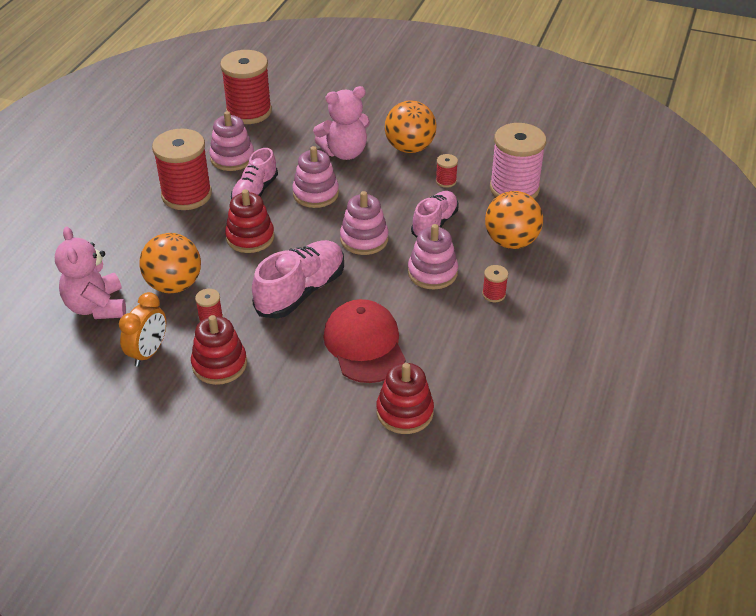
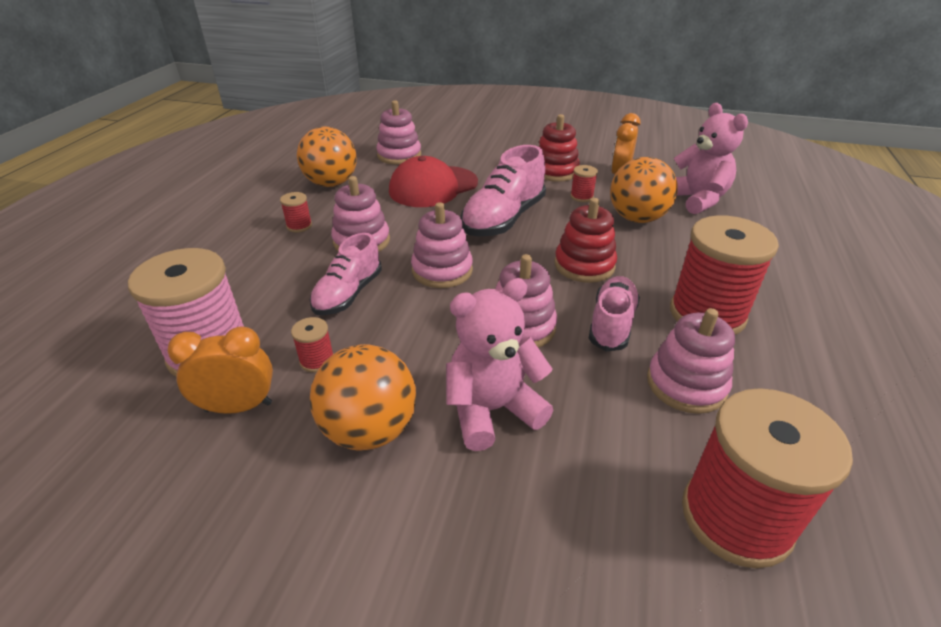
camera: 175 degrees right, 5 degrees down
red cap [323,299,406,383] -> red cap turned 75 degrees clockwise [389,156,478,207]
red stacking toy [376,363,434,434] -> pink stacking toy [376,100,421,165]
orange ball [485,191,543,249] -> orange ball moved to [297,127,357,187]
none -> orange clock [167,326,273,414]

